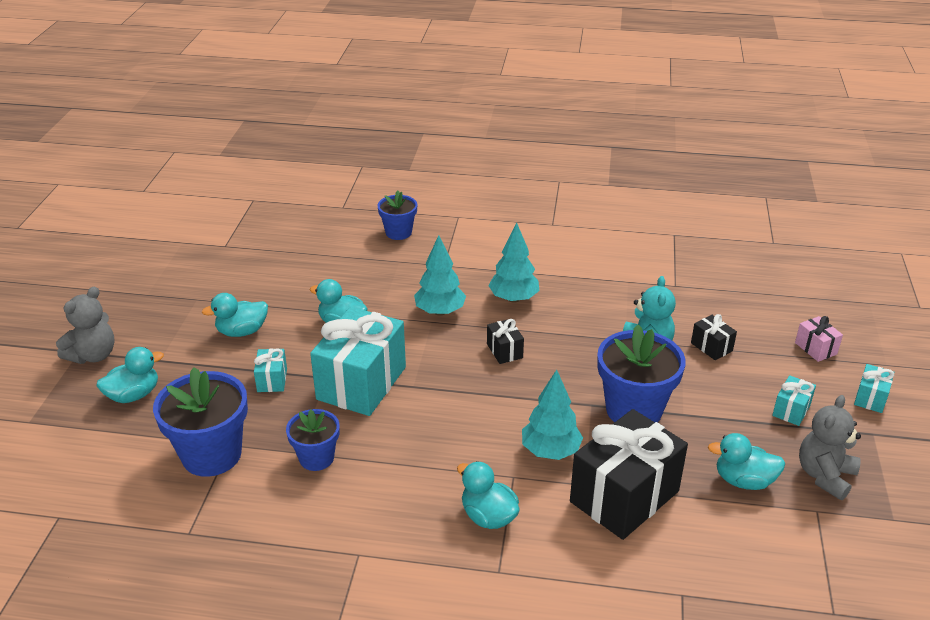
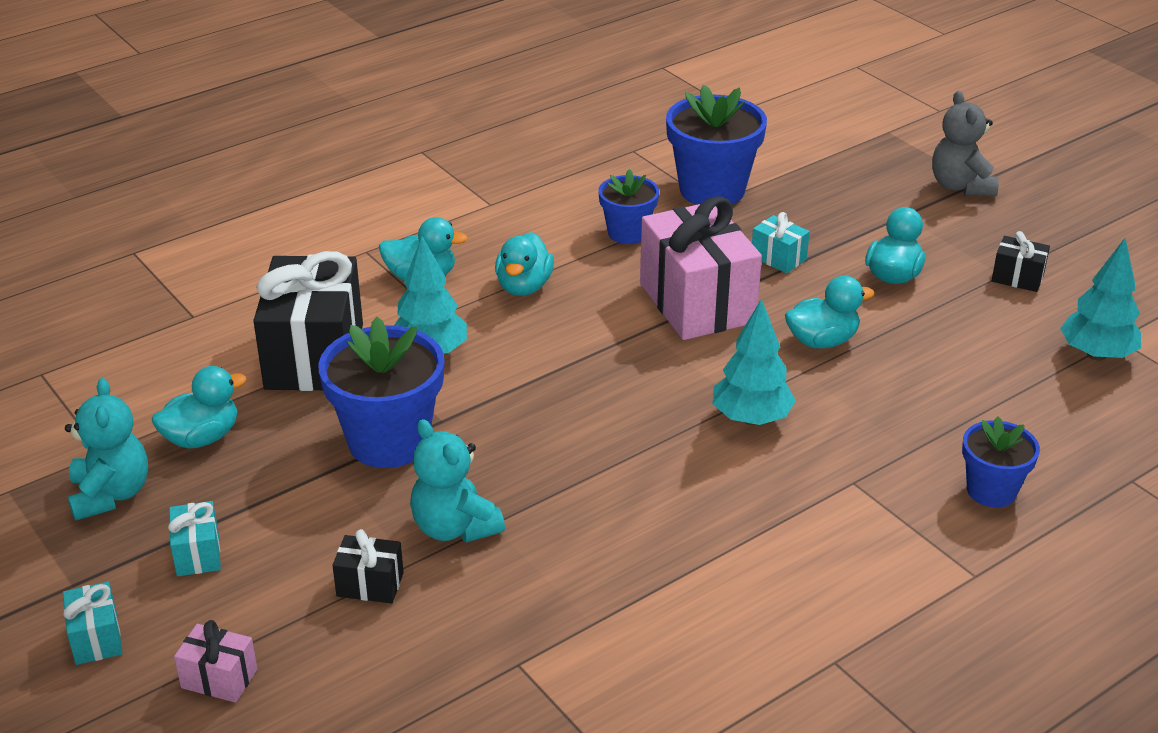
camera: 135 degrees right, 0 degrees up
turquoise duck [97,347,164,403] -> turquoise duck moved to [495,232,554,296]
turquoise gift [310,307,406,416] -> pink gift [640,196,762,340]
black gift [487,319,524,364] -> black gift moved to [992,231,1050,292]
turquoise tree [488,223,539,303] -> turquoise tree moved to [1060,238,1141,361]
grey teddy bear [799,395,861,500] -> turquoise teddy bear [65,378,148,521]

